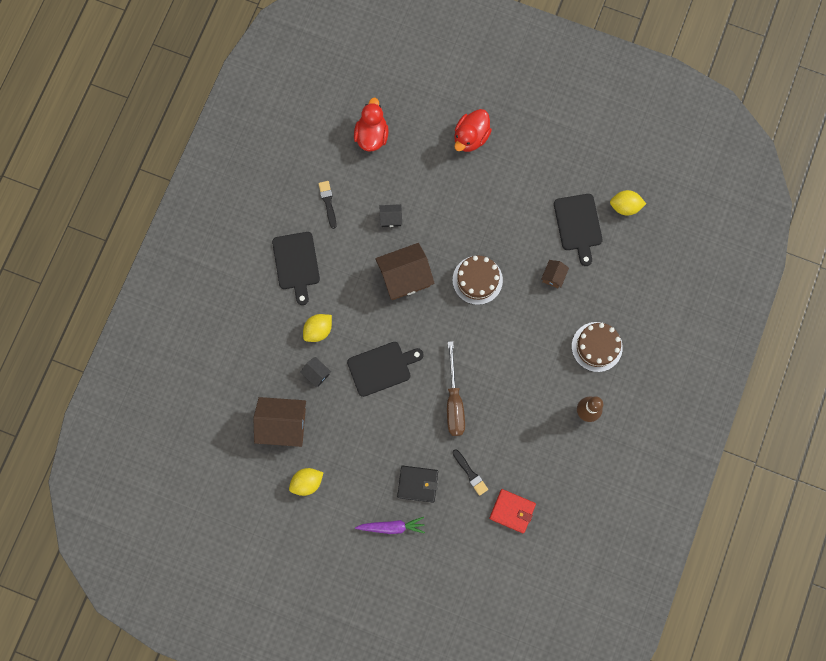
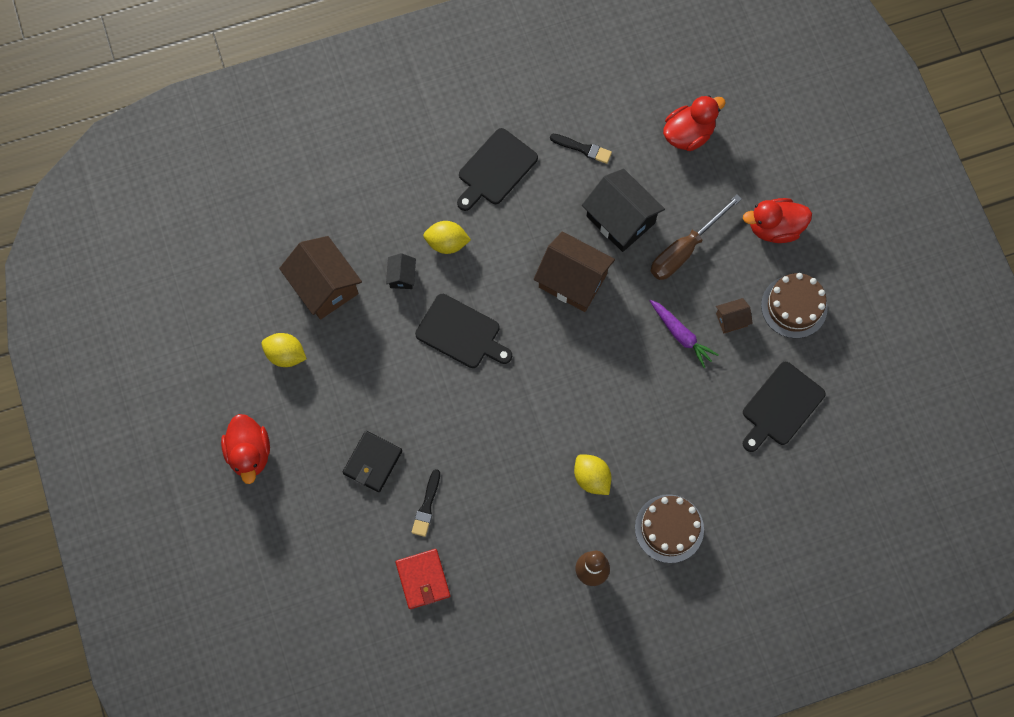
camera: 50 degrees right, 5 degrees down
black brush [318,181,337,229] -> black brush turned 75 degrees clockwise [550,134,612,164]
purple carrot [355,517,425,534] -> purple carrot moved to [650,300,719,368]
black house [380,204,402,227] -> black house [582,169,665,252], size x2.09
black wallet [397,466,438,503] -> black wallet turned 60 degrees clockwise [343,431,402,492]
brown screwdriver [447,341,465,436] -> brown screwdriver moved to [651,194,742,280]
brown cake [452,256,503,305] -> brown cake moved to [761,273,828,338]
brown house [541,260,569,288] -> brown house moved to [716,298,753,334]
yellow lemon [610,190,646,216] -> yellow lemon moved to [574,454,611,495]
none -> red duck [221,414,270,484]

